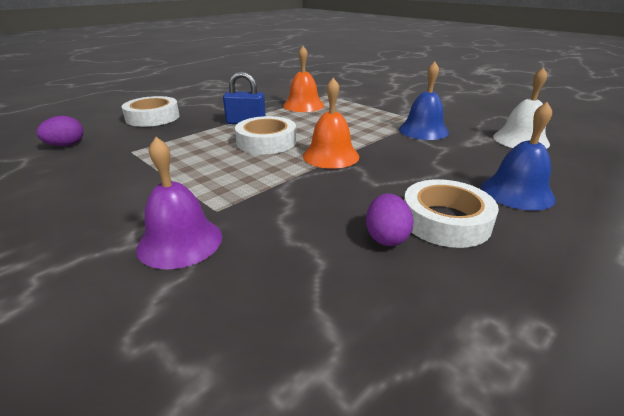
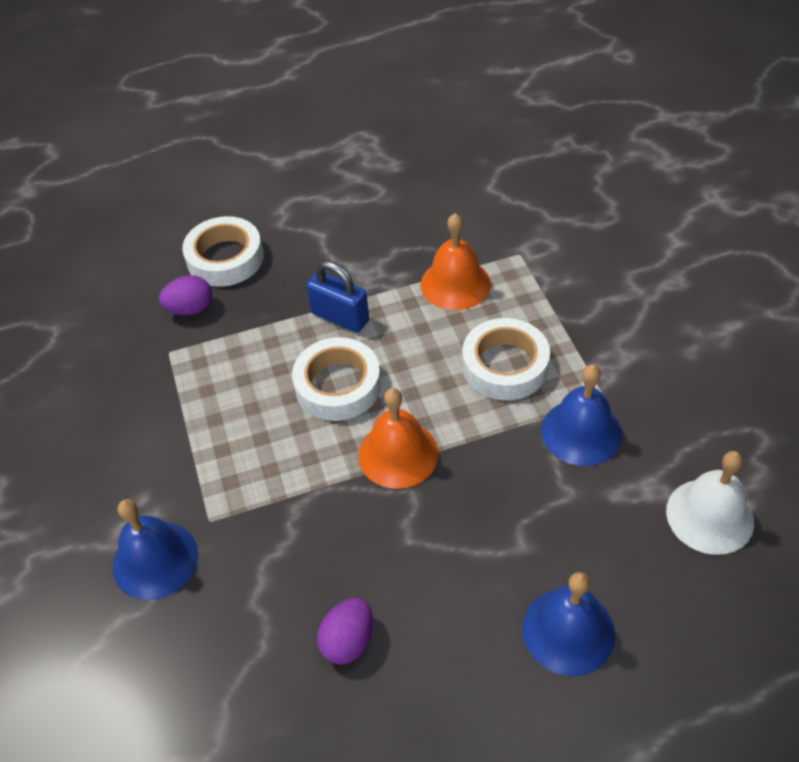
camera: 30 degrees right, 20 degrees up
purple egg [36,115,84,146] -> purple egg moved to [159,275,212,315]
purple bell [136,137,222,270] -> blue bell [112,499,198,600]
white tape [404,179,499,248] -> white tape moved to [462,318,550,400]

